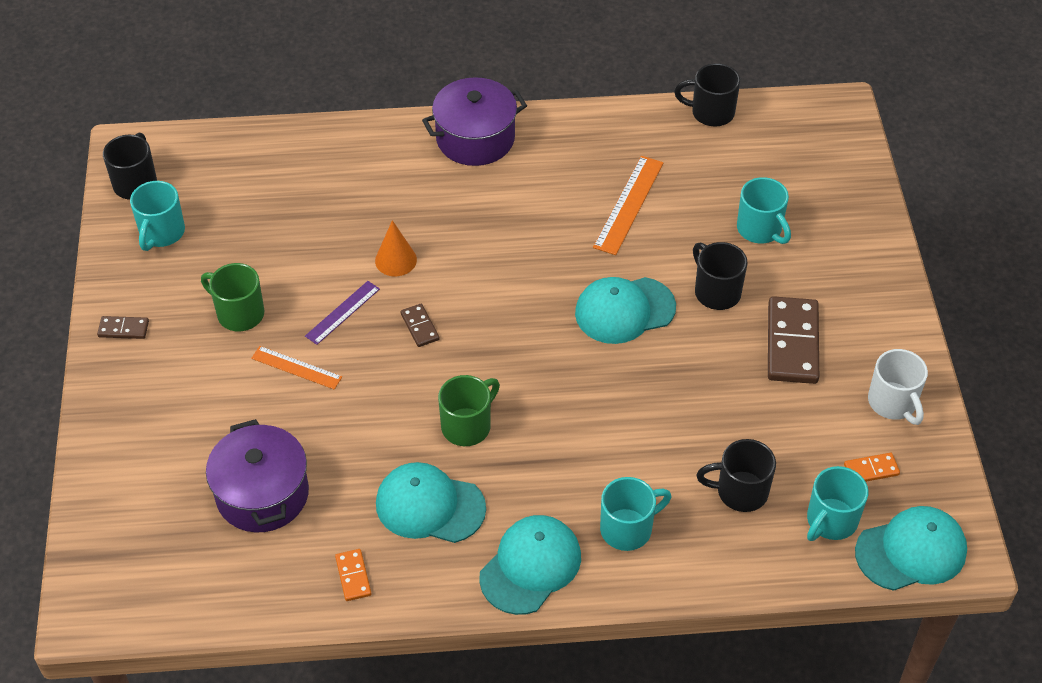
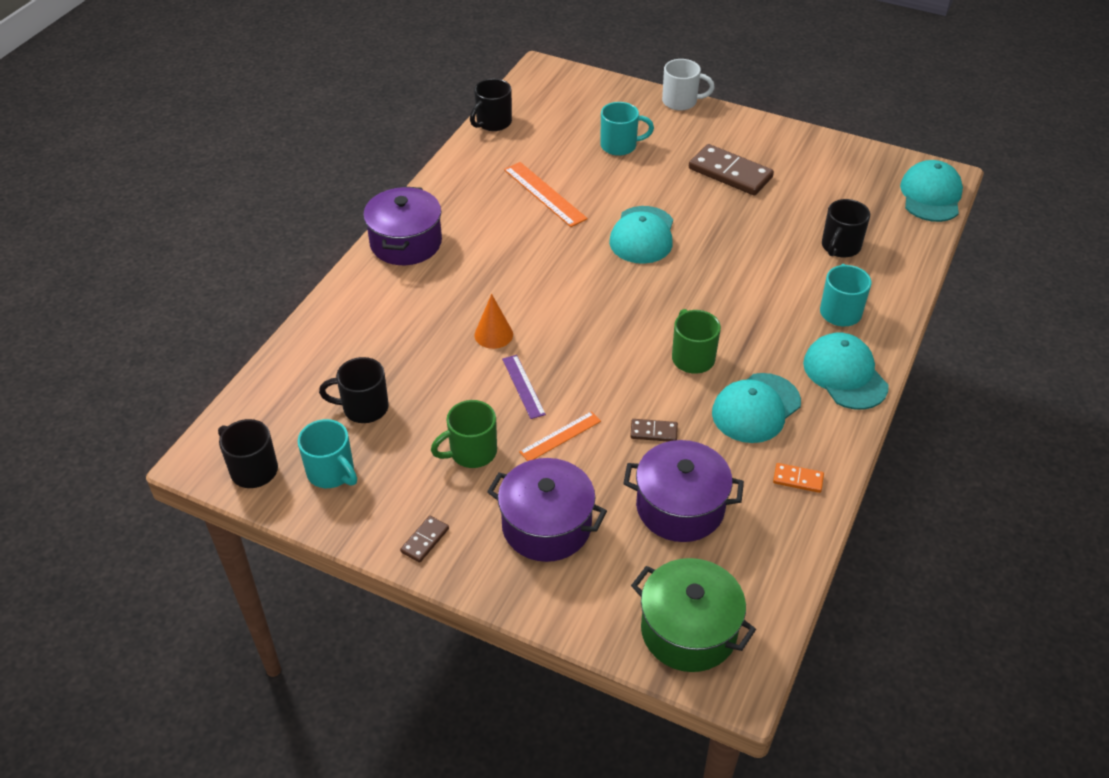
camera: 60 degrees left, 5 degrees down
brown domino [400,304,440,347] -> brown domino moved to [630,419,678,442]
black mug [693,242,748,310] -> black mug moved to [319,357,389,423]
turquoise mug [807,466,868,541] -> none
orange domino [844,453,900,482] -> none
white mug [868,349,928,425] -> white mug moved to [662,59,715,111]
none -> purple pot [487,458,607,562]
none -> green pot [631,558,756,672]

